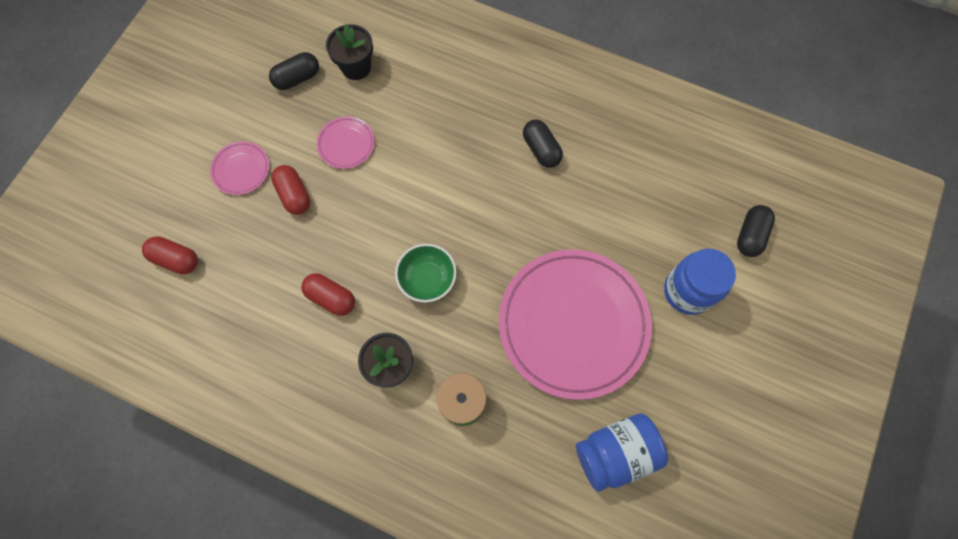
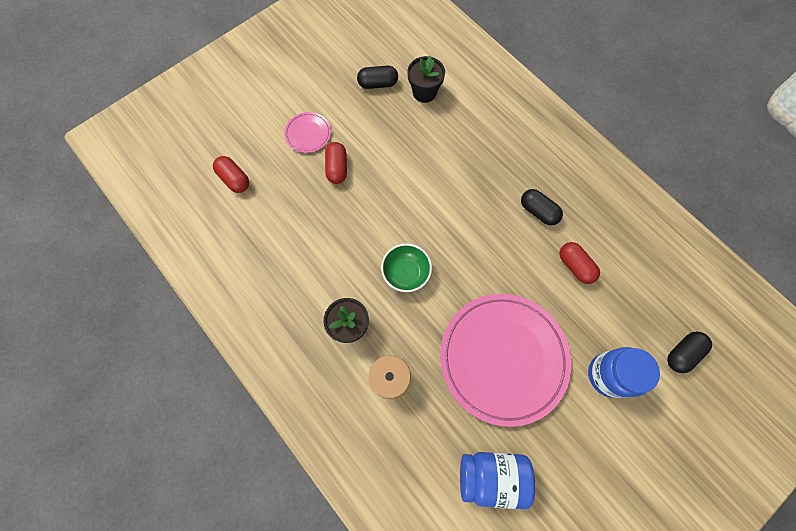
camera: 25 degrees right, 0 degrees up
red capsule [301,273,355,316] -> red capsule moved to [559,242,600,284]
pink plate [316,116,375,169] -> none
black capsule [523,120,563,168] -> black capsule turned 45 degrees counterclockwise [521,189,563,225]

